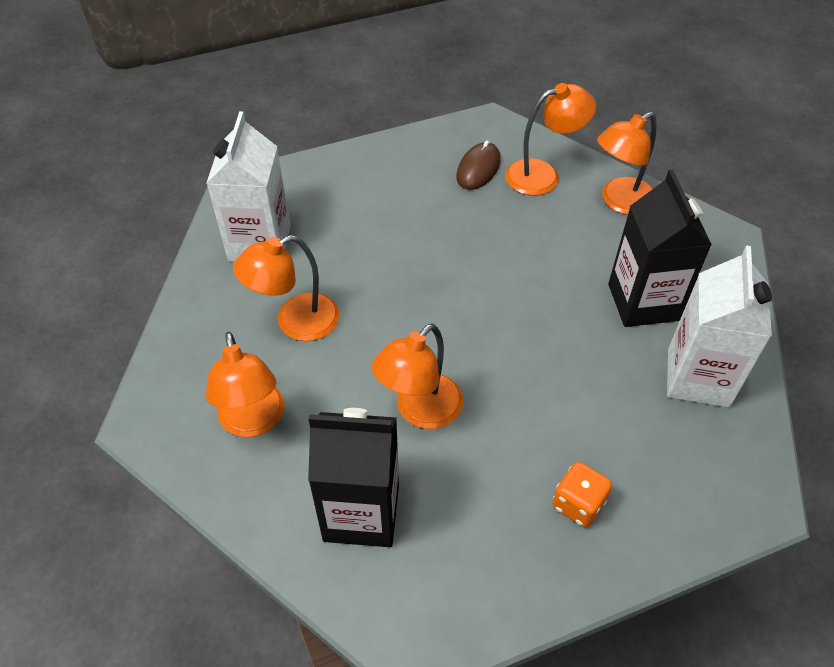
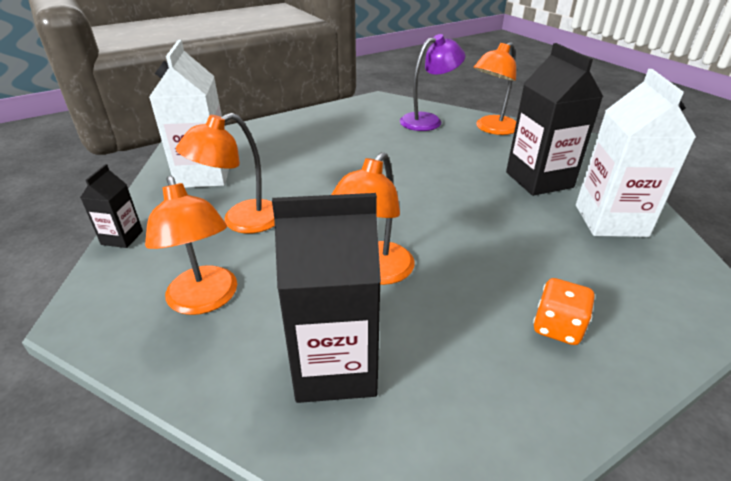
camera: 10 degrees left, 15 degrees down
brown mouse [456,140,500,190] -> none
orange lamp [505,83,596,196] -> purple lamp [400,34,465,131]
none -> black carton [80,164,143,248]

